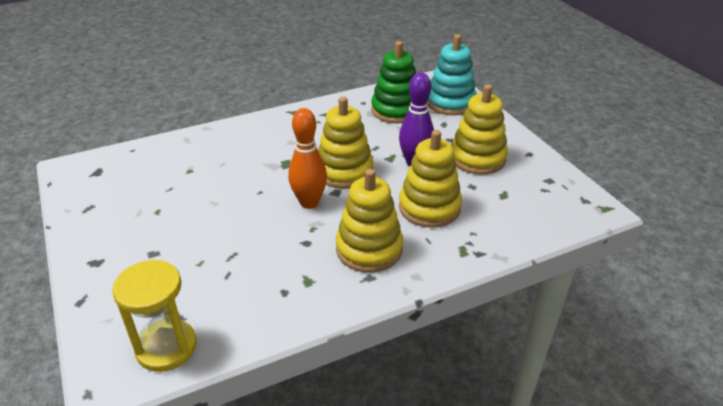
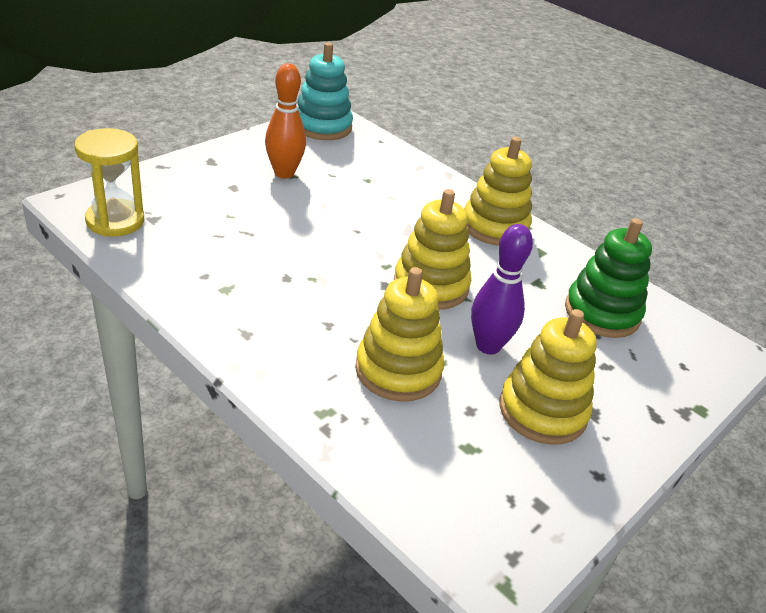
camera: 65 degrees right, 0 degrees up
orange bowling pin [288,108,327,209] -> orange bowling pin moved to [265,63,306,179]
yellow stacking toy [336,169,403,273] -> yellow stacking toy moved to [464,137,532,246]
turquoise stacking toy [427,34,477,115] -> turquoise stacking toy moved to [298,43,353,140]

